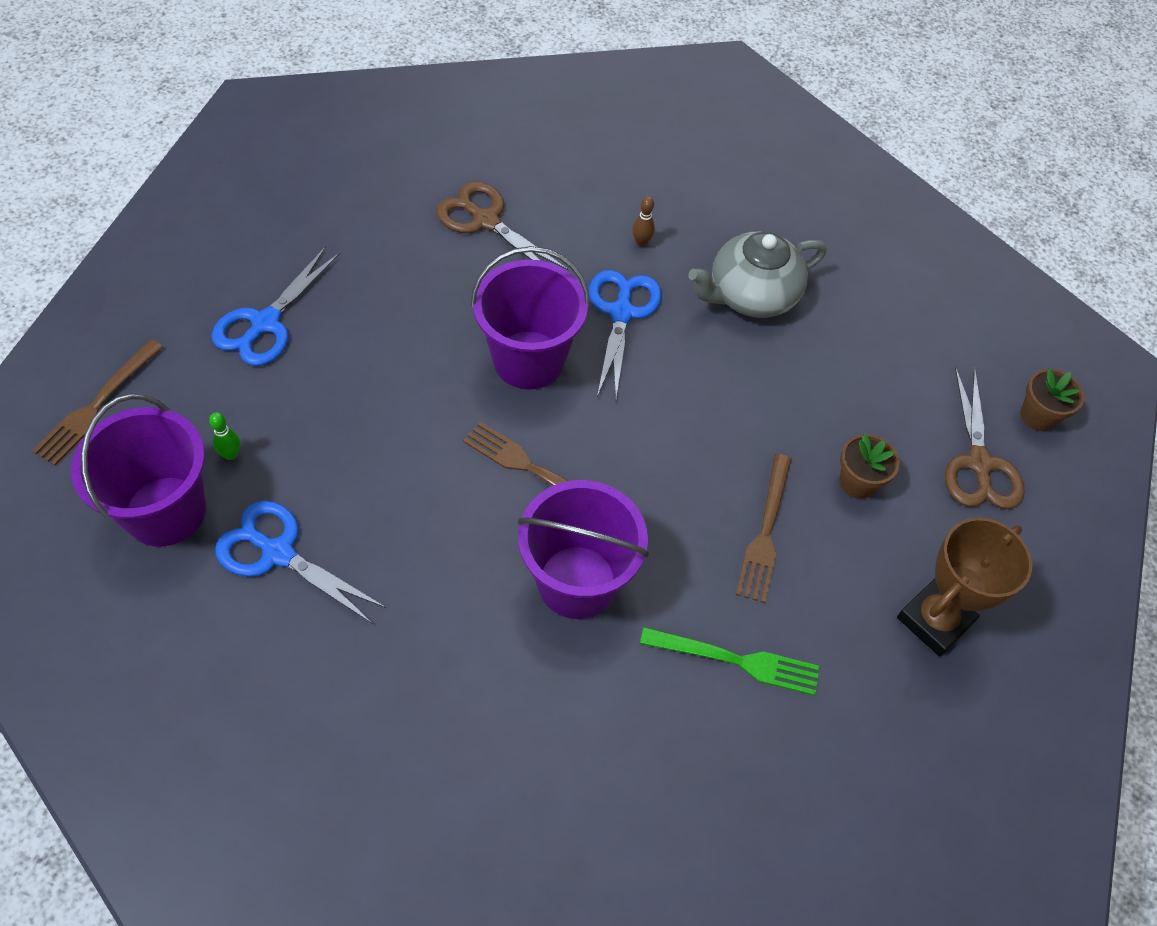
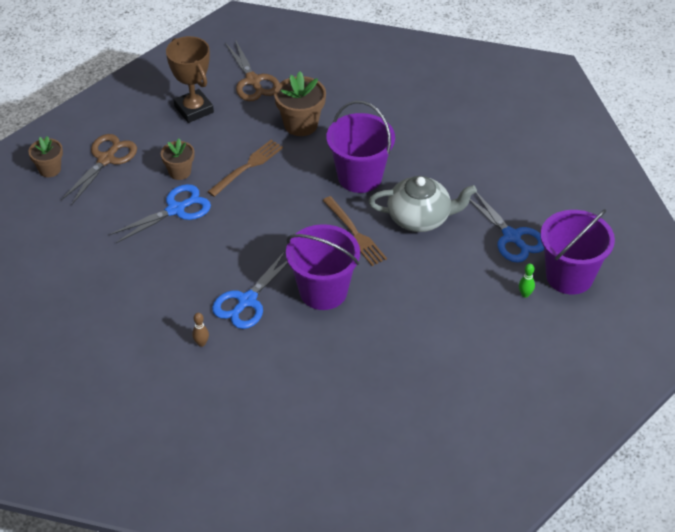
camera: 150 degrees left, 10 degrees down
brown fork [32,339,163,465] -> none
blue scissors [212,246,340,366] -> blue scissors moved to [110,184,211,243]
brown scissors [437,182,569,271] -> brown scissors moved to [225,40,279,101]
green fork [640,627,819,696] -> brown flower pot [274,72,326,136]
grey teapot [689,232,827,318] -> grey teapot moved to [369,176,477,232]
brown trophy [897,517,1032,656] -> brown trophy turned 75 degrees clockwise [166,36,214,123]

